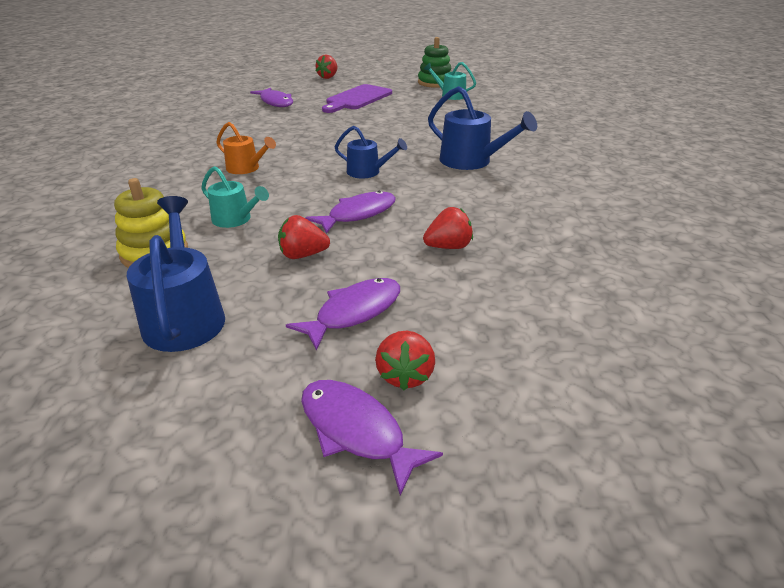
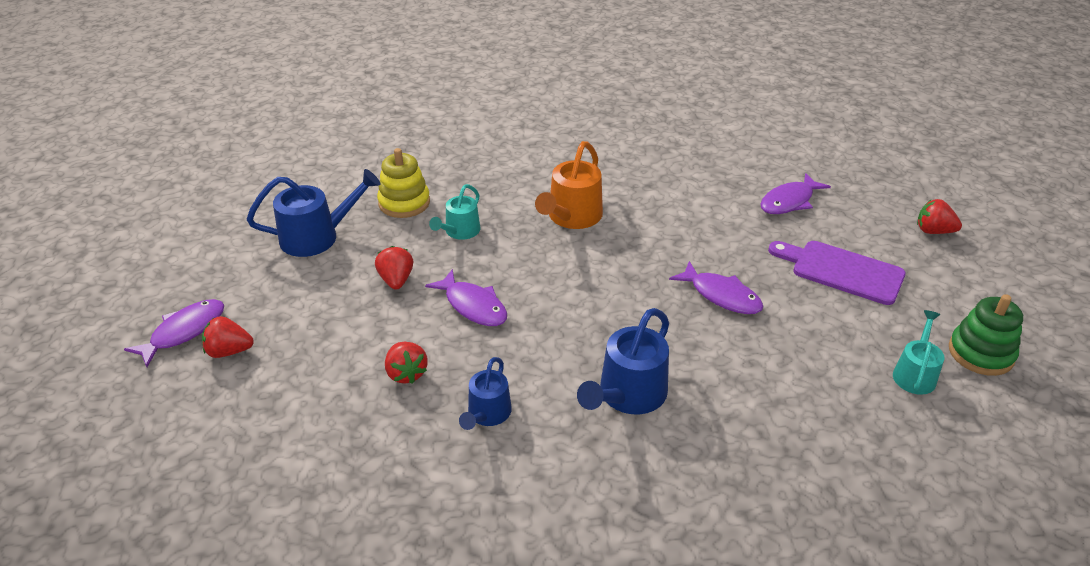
camera: 85 degrees right, 5 degrees up
orange watering can [216,122,276,174] -> orange watering can [535,141,603,229], size x1.59
purple fish [286,278,400,350] -> purple fish moved to [669,261,764,314]
blue watering can [335,126,407,178] -> blue watering can moved to [459,357,512,430]

